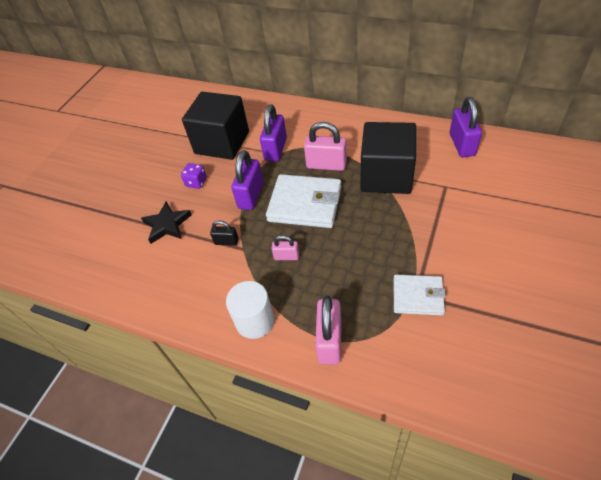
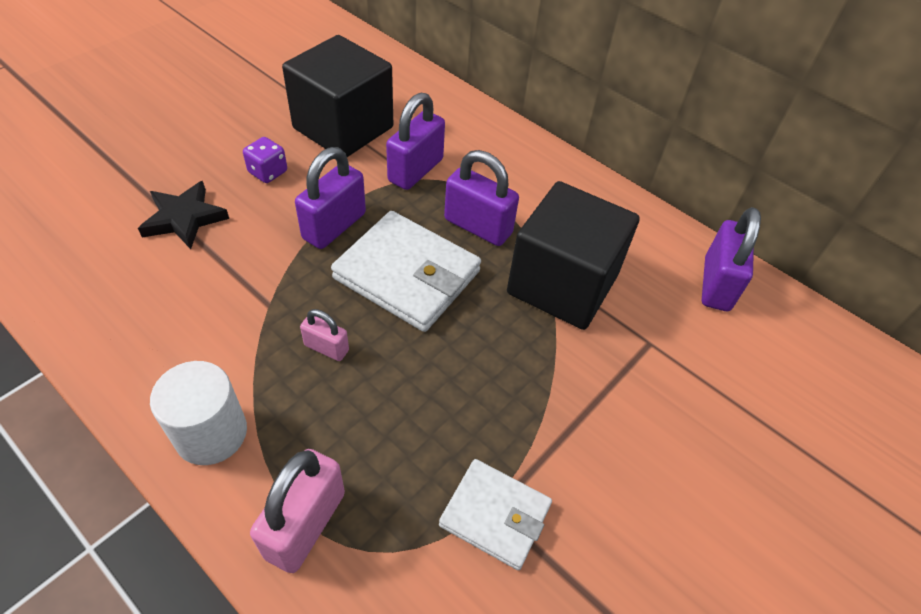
camera: 10 degrees right, 0 degrees up
black padlock [210,220,239,246] -> none
pink padlock [304,122,347,171] -> purple padlock [444,150,519,246]

